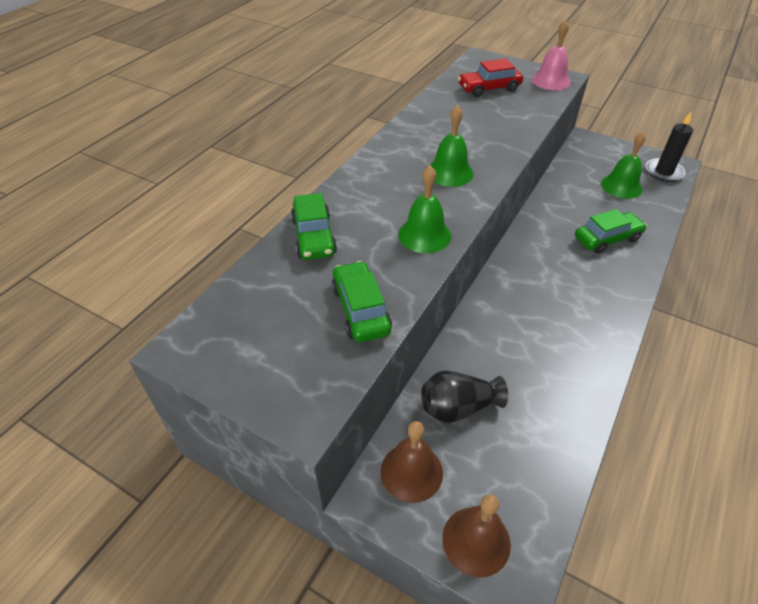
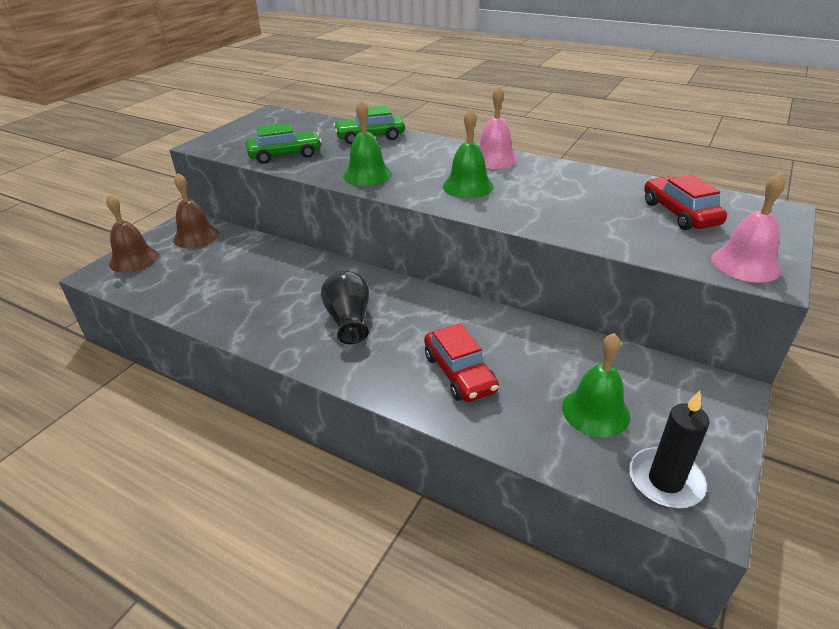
camera: 90 degrees right, 10 degrees down
black vase [421,370,508,423] -> black vase moved to [321,270,369,344]
green car [575,209,647,254] -> red car [424,323,499,402]
none -> pink bell [479,86,518,169]

